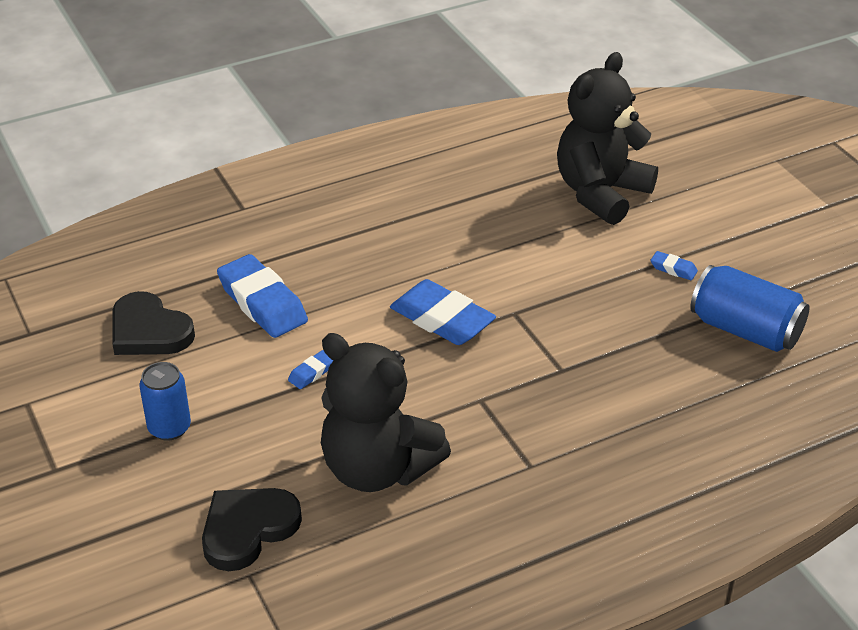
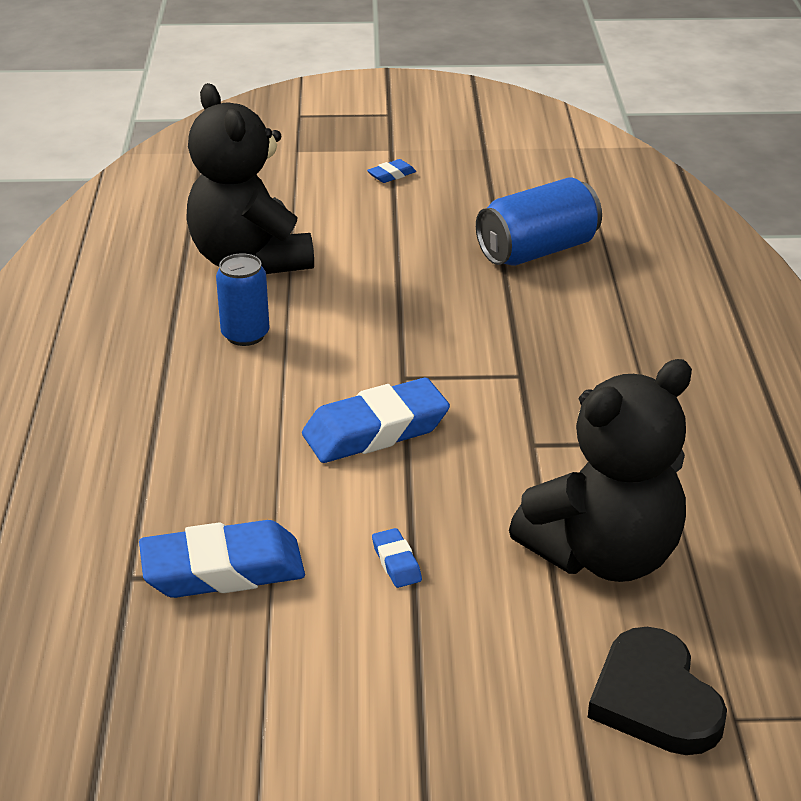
camera: 65 degrees left, 5 degrees down
black heart [112,291,195,355] -> none
blue can [139,362,191,441] -> blue can moved to [216,253,269,346]
blue eraser [650,251,698,280] -> blue eraser moved to [367,159,416,183]

